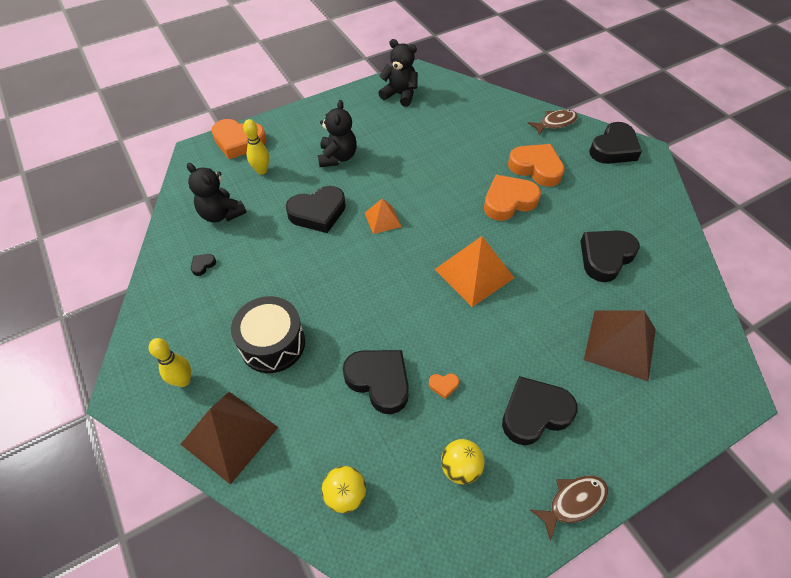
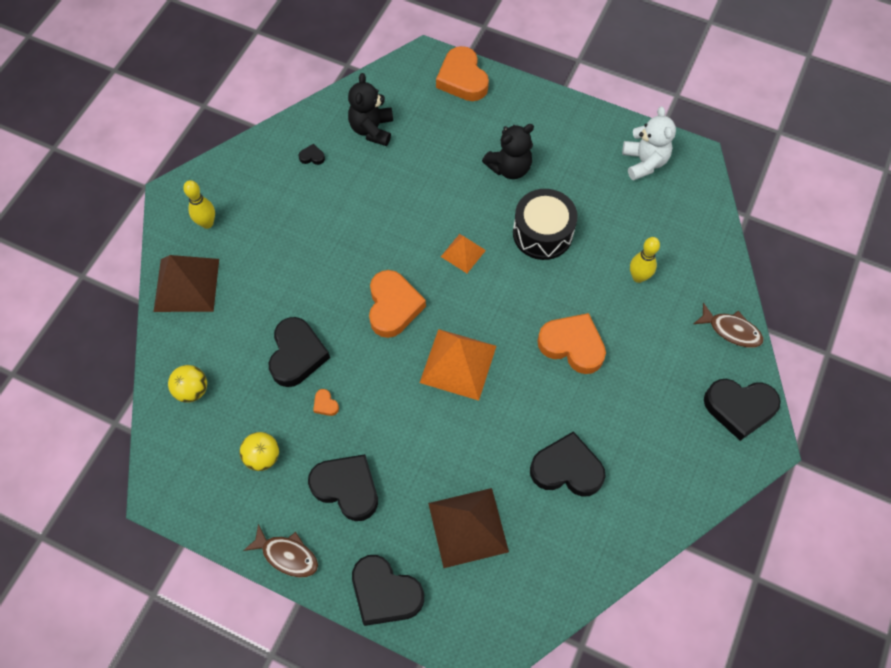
camera: 55 degrees right, 10 degrees up
black drum [231,296,305,373] -> black drum moved to [513,189,578,260]
yellow bowling pin [243,119,269,175] -> yellow bowling pin moved to [630,237,660,283]
black heart [286,186,346,233] -> black heart moved to [352,555,424,626]
black teddy bear [378,39,418,107] -> white teddy bear [622,107,676,181]
orange heart [508,144,565,187] -> orange heart moved to [369,270,426,338]

